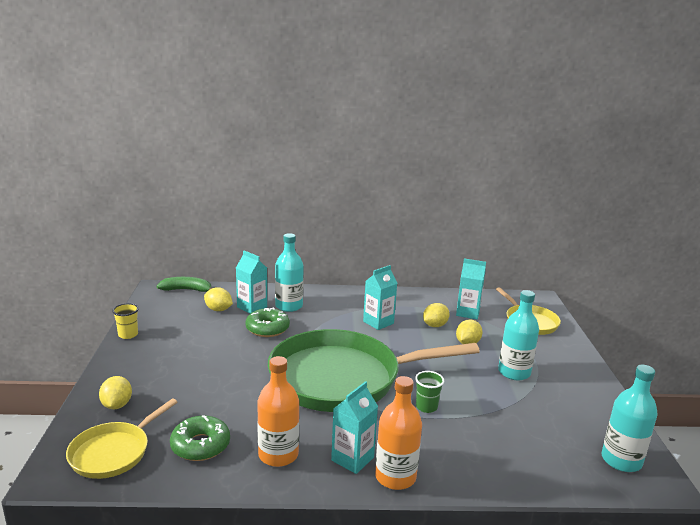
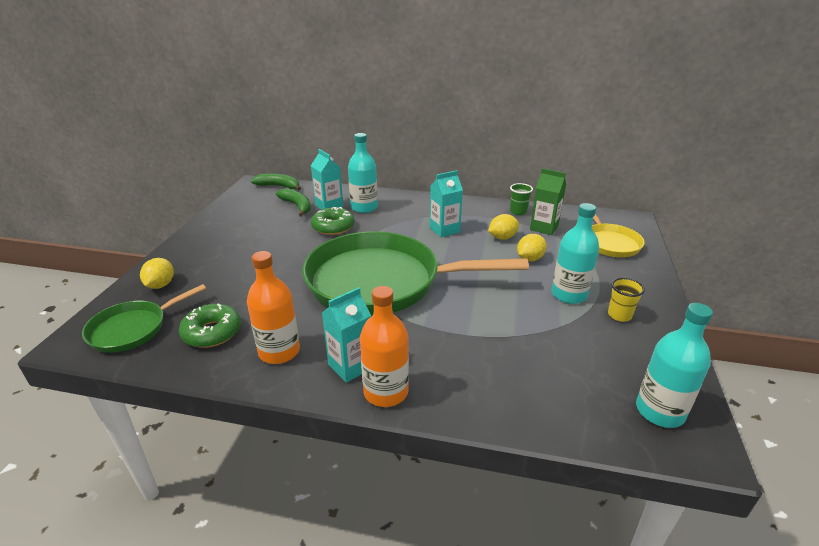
camera: 15 degrees right, 10 degrees up
yellow pan [66,398,178,479] -> green pan [82,284,206,353]
yellow cup [112,303,139,339] -> yellow cup moved to [608,278,645,322]
yellow lemon [204,287,233,311] -> green banana [276,188,311,217]
green cup [415,371,444,413] -> green cup moved to [510,183,533,215]
turquoise carton [456,258,486,319] -> green carton [530,168,566,235]

